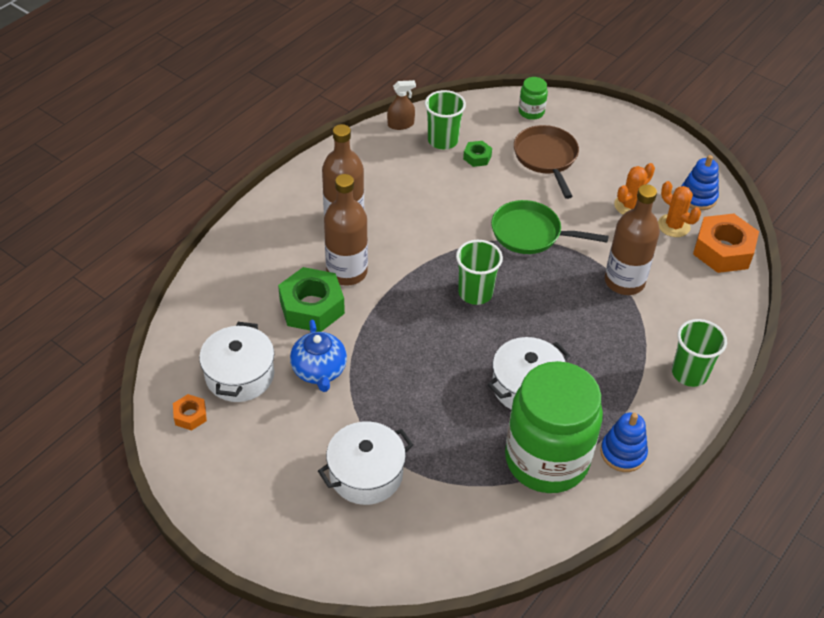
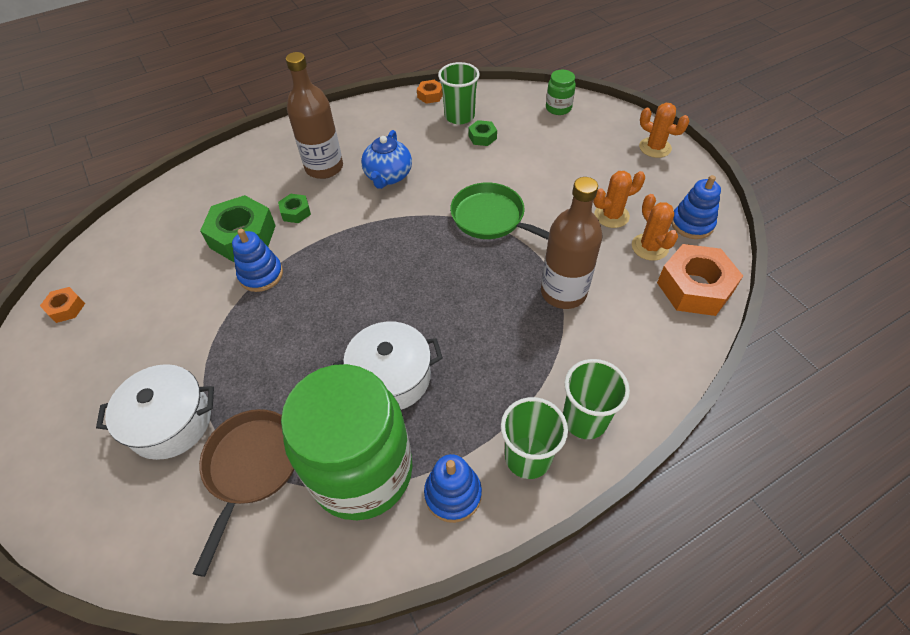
camera: 25 degrees right, 5 degrees up
white pot [199,322,274,402] -> none
blue teapot [290,320,347,392] -> blue teapot moved to [361,130,412,189]
brown bottle [324,174,368,286] -> green nut [278,194,311,223]
brown spray bottle [387,80,416,130] -> orange nut [417,80,443,104]
green cup [456,240,503,305] -> green cup moved to [501,397,568,479]
brown pan [514,125,579,199] -> brown pan moved to [193,409,294,577]
none -> blue stacking toy [232,229,283,292]
none -> orange cactus [639,103,690,158]

